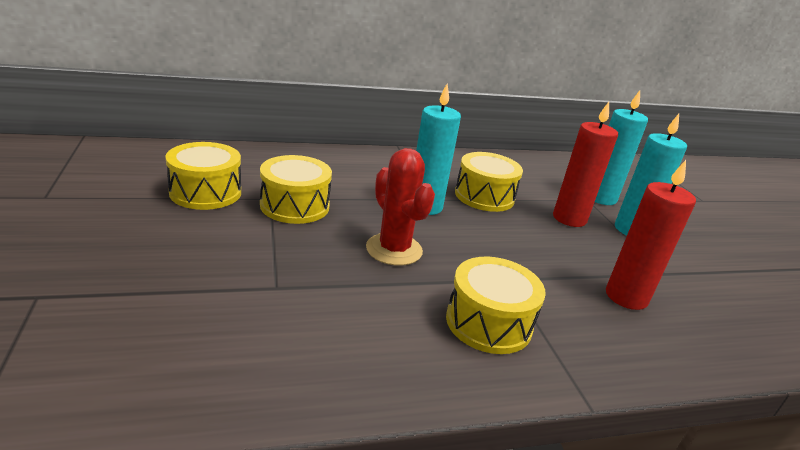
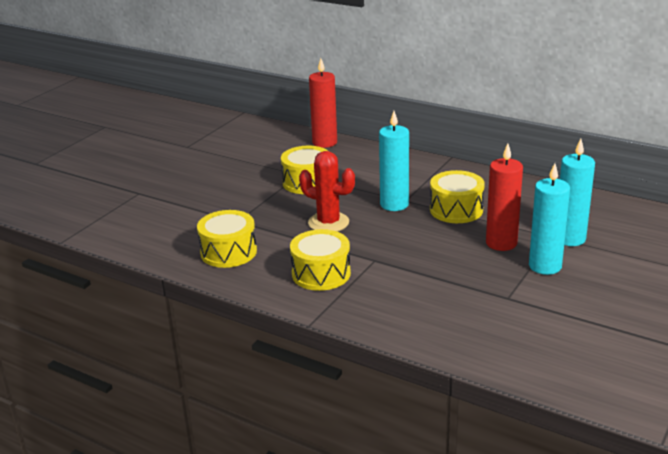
camera: 50 degrees right, 0 degrees up
yellow drum [165,142,241,210] -> yellow drum moved to [197,210,257,268]
red cactus [366,148,435,266] -> red cactus turned 75 degrees counterclockwise [299,151,355,232]
red candle [606,160,696,310] -> red candle moved to [309,58,337,148]

